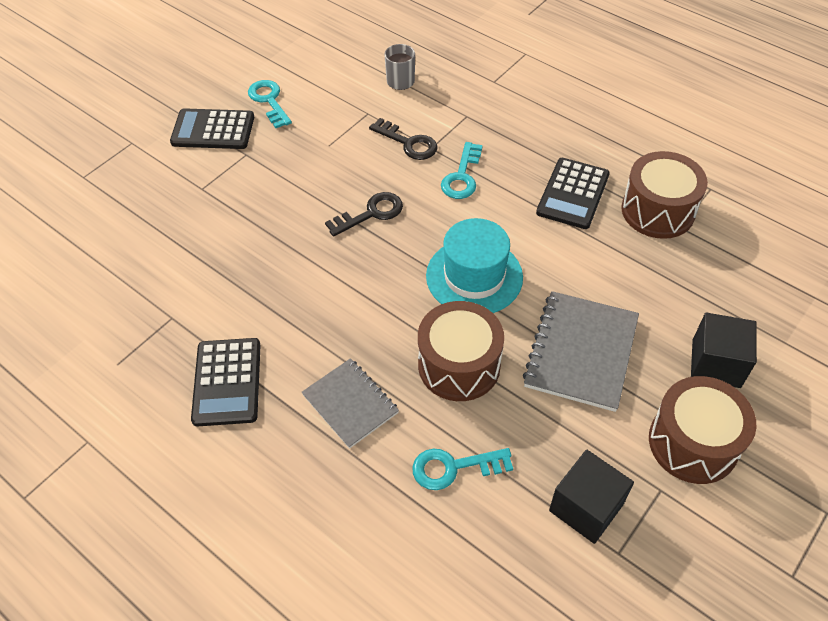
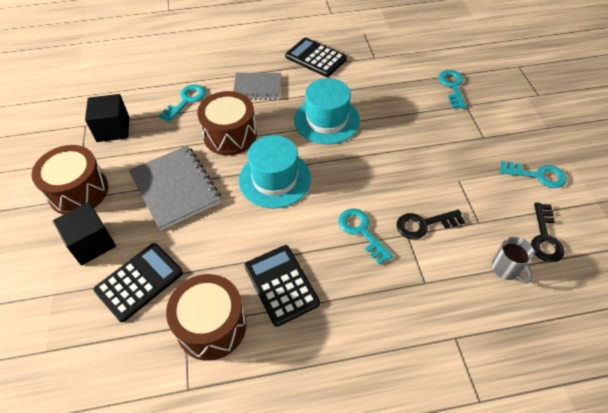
camera: 130 degrees right, 0 degrees up
black calculator [170,108,254,149] -> black calculator moved to [93,243,183,322]
black key [325,192,403,237] -> black key moved to [531,202,564,262]
none -> turquoise hat [294,78,360,144]
none -> turquoise key [438,70,466,109]

